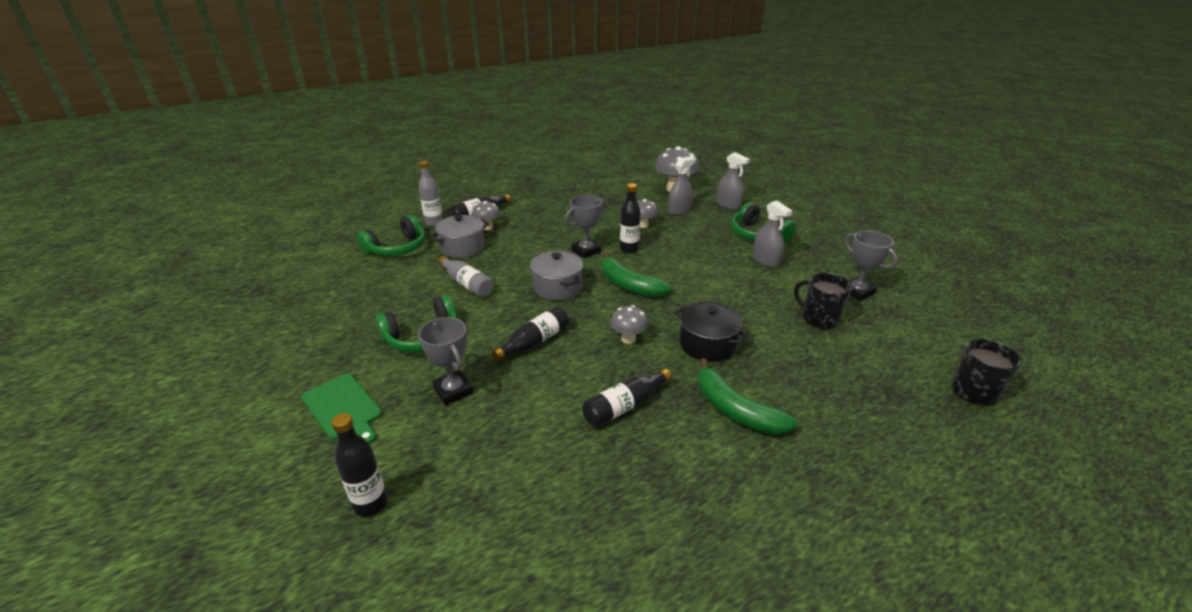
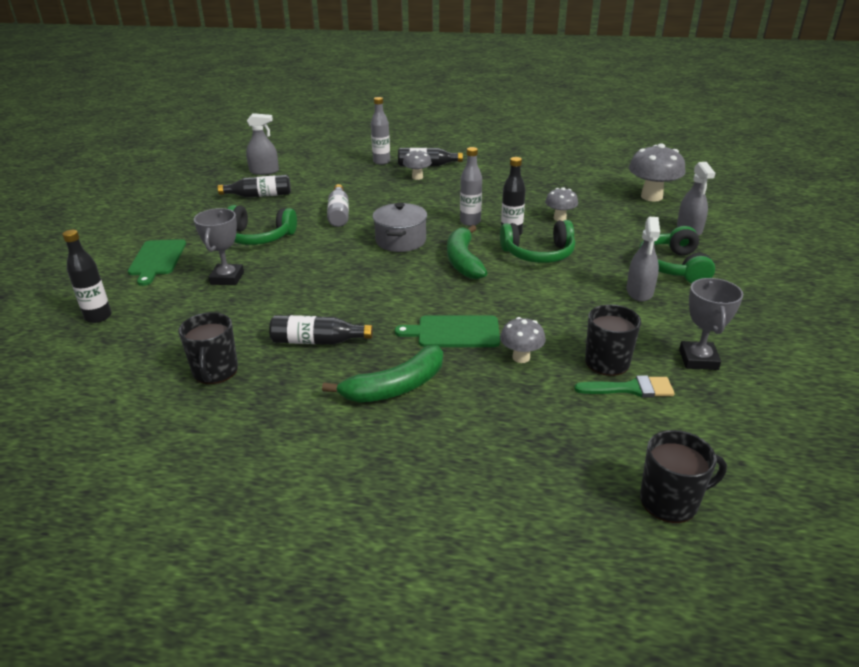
camera: 40 degrees right, 0 degrees up
green headphones [357,215,426,256] -> green headphones moved to [500,220,575,263]
grey pot [430,215,489,258] -> none
black bottle [492,306,569,362] -> black bottle moved to [218,175,291,198]
grey trophy [565,195,607,258] -> grey bottle [460,147,482,226]
grey mushroom [610,305,648,344] -> grey mushroom moved to [500,317,546,363]
grey spray bottle [668,156,695,215] -> grey spray bottle moved to [246,113,279,175]
black pot [674,301,748,362] -> green cutting board [395,315,500,347]
green banana [698,358,798,435] -> green banana turned 120 degrees counterclockwise [322,345,443,403]
none -> black mug [178,312,238,384]
none -> green brush [574,375,675,397]

